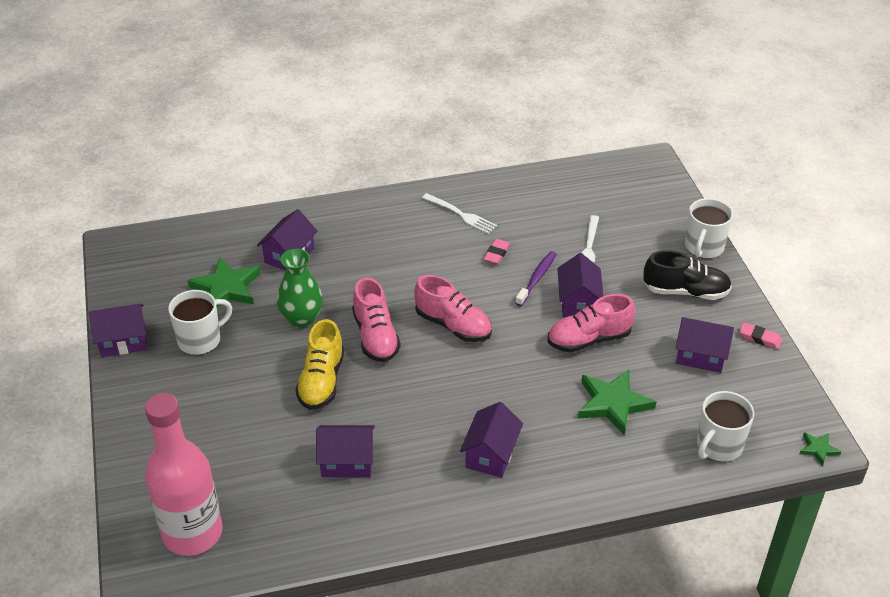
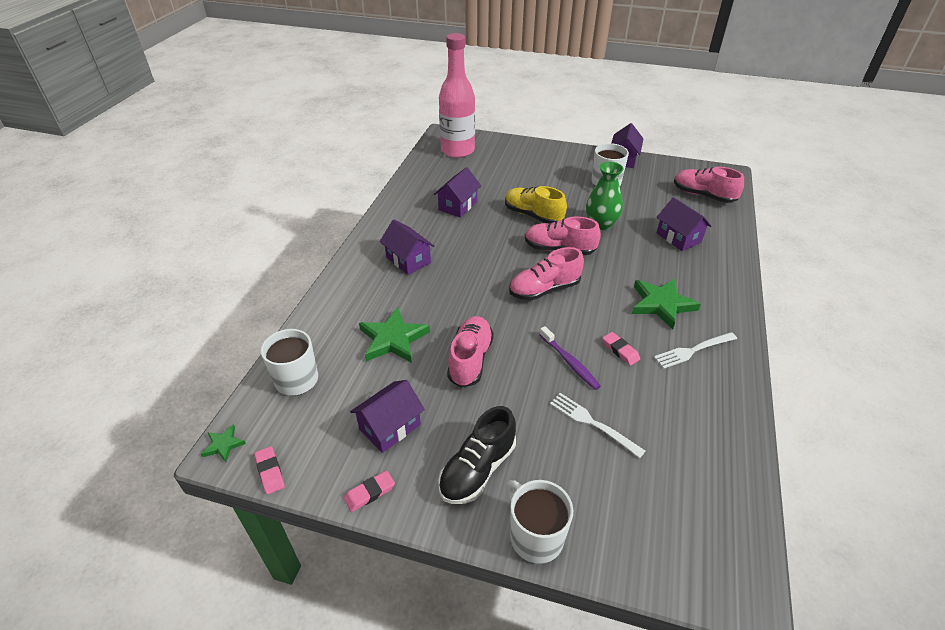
camera: 120 degrees right, 0 degrees up
green star [188,257,260,308] -> green star moved to [632,279,701,330]
purple house [557,253,604,317] -> none
none -> pink eraser [254,446,285,495]
none -> pink shoe [674,167,744,203]

